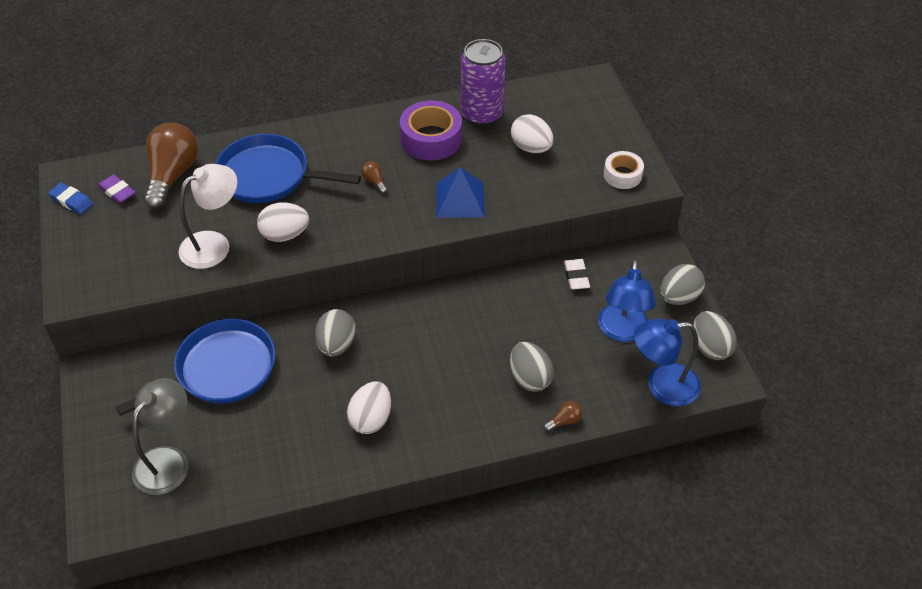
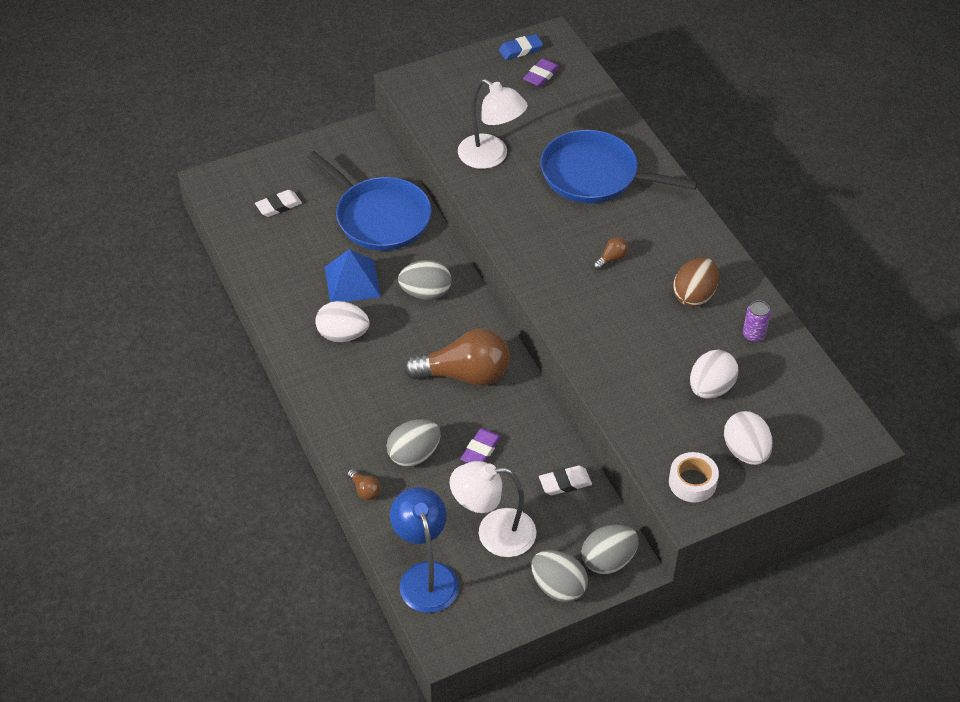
camera: 80 degrees right, 0 degrees up
blue eraser [48,182,93,214] -> blue eraser turned 45 degrees clockwise [499,34,543,60]
grey lamp [132,378,188,495] -> white eraser [255,190,302,217]
brown light bulb [144,122,198,210] -> brown light bulb moved to [404,328,510,386]
blue pan [215,134,361,203] -> blue pan turned 75 degrees counterclockwise [540,130,698,203]
white egg [257,202,309,242] -> white egg moved to [724,411,773,465]
purple tape [400,100,462,161] -> brown egg [673,257,719,307]
blue pyramid [436,167,485,218] -> blue pyramid moved to [325,249,381,302]
purple can [461,39,506,125] -> purple can [743,300,771,342], size x0.44
blue lamp [598,259,656,342] -> white lamp [450,461,536,557]
grey egg [693,311,737,360] -> grey egg moved to [582,525,639,574]
none -> purple eraser [461,428,501,463]

